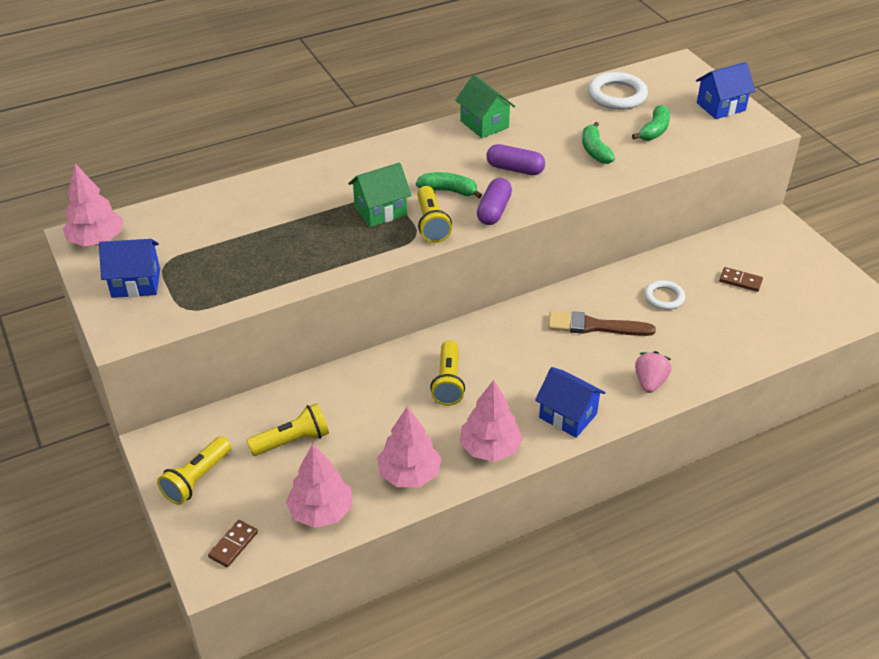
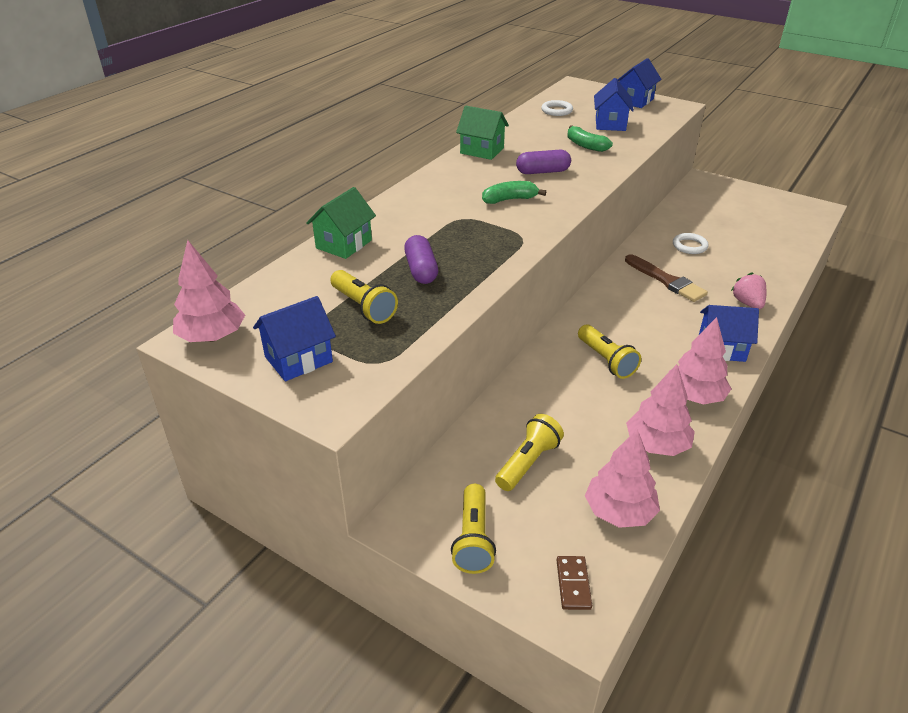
camera: 30 degrees left, 5 degrees down
green house [348,163,412,227] -> green house moved to [306,187,376,259]
yellow flashlight [417,186,452,243] -> yellow flashlight moved to [330,270,398,324]
purple capsule [477,178,512,225] -> purple capsule moved to [404,235,438,284]
brown brush [548,311,656,336] -> brown brush turned 105 degrees counterclockwise [625,254,708,302]
white ring [588,72,648,110] -> white ring [541,100,573,116], size x0.62
green banana [632,105,670,141] -> blue house [594,78,634,131]
brown domino [719,267,763,292] -> none

